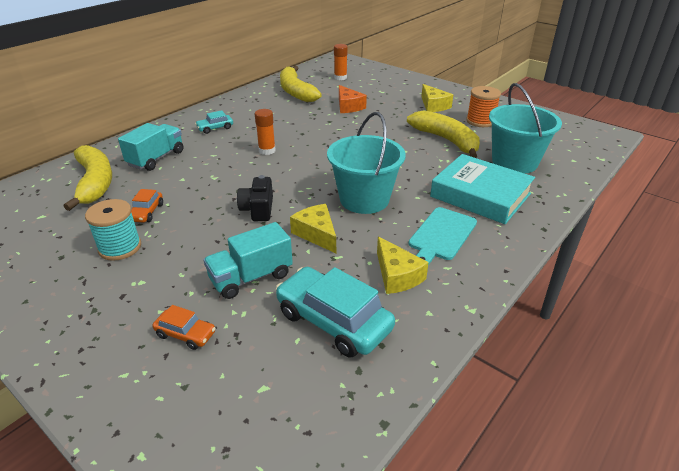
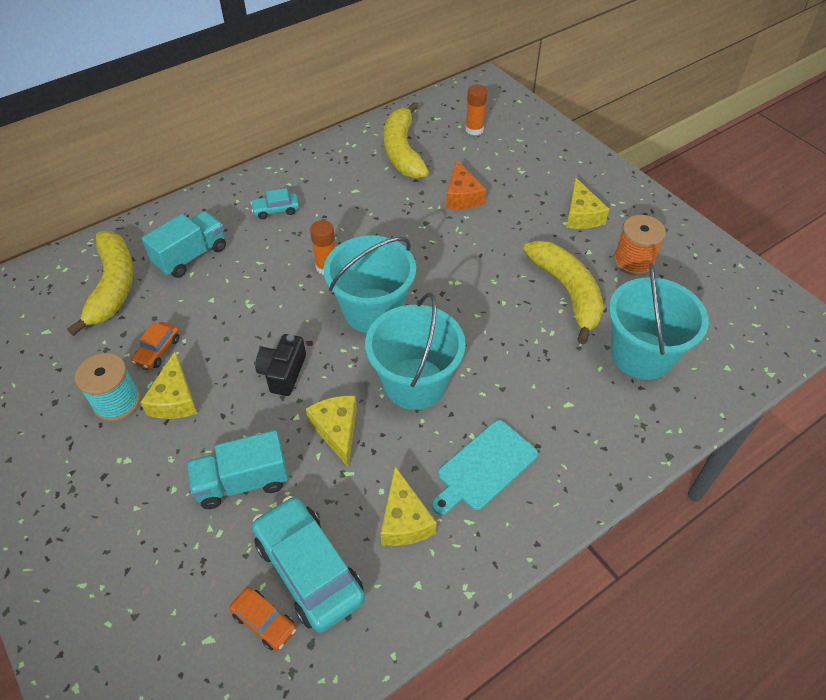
camera: 15 degrees right, 15 degrees up
orange car [152,305,216,350] -> orange car moved to [229,587,296,650]
turquoise book [430,154,535,224] -> none
none -> yellow cheese [140,352,197,419]
none -> turquoise bucket [324,235,416,333]

